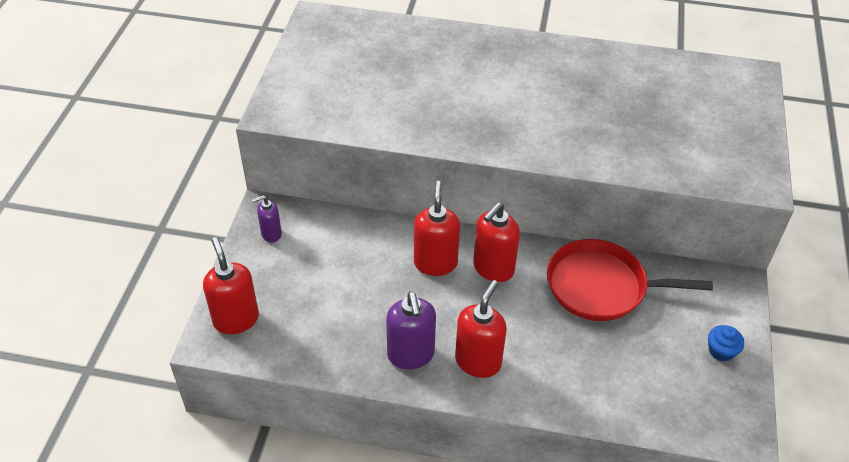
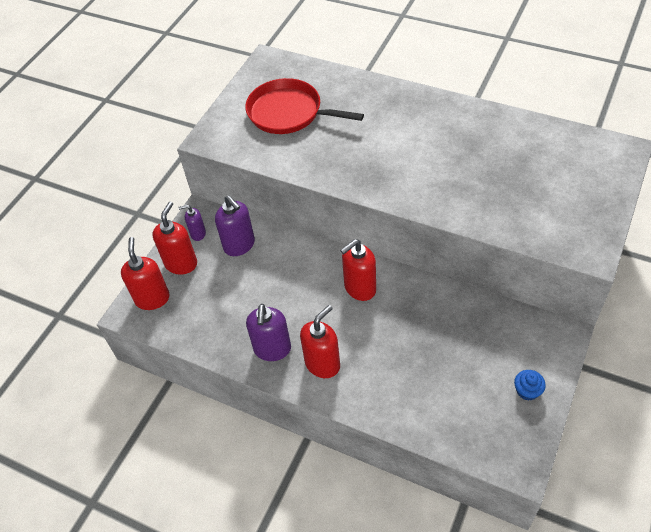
camera: 20 degrees right, 5 degrees up
red soap dispenser [414,181,460,276] -> red soap dispenser moved to [153,202,197,275]
red pan [547,239,713,321] -> red pan moved to [245,78,364,134]
none -> purple soap dispenser [215,196,255,256]

